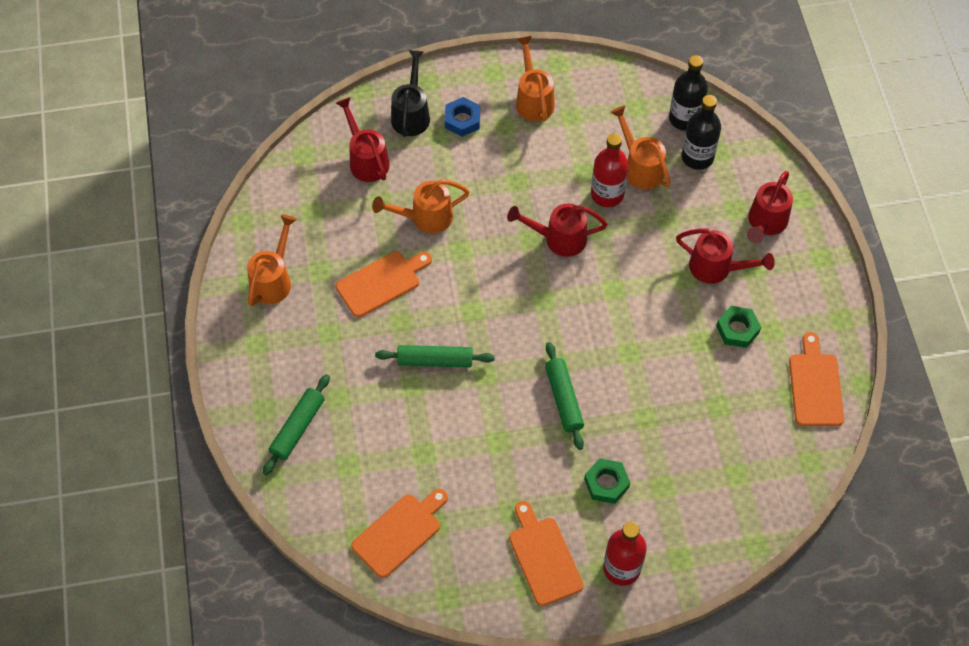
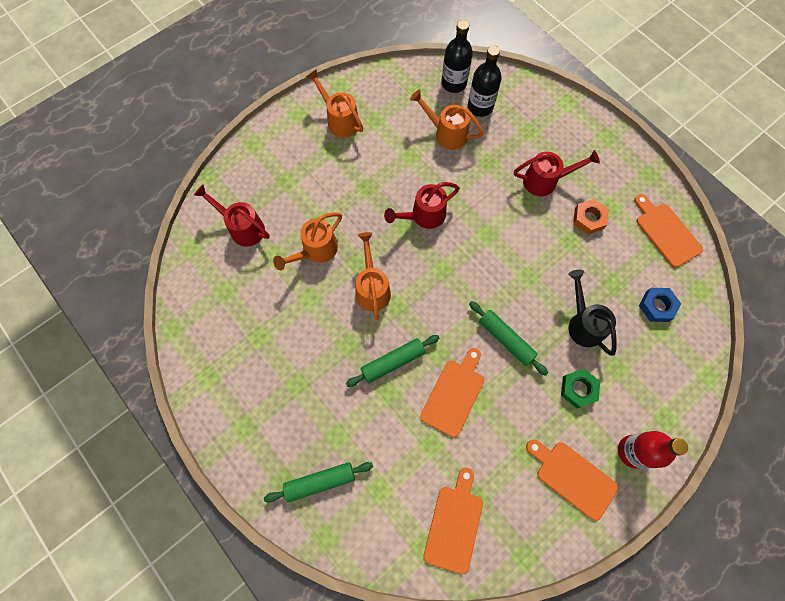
camera: 30 degrees left, 10 degrees up
orange watering can [247,214,297,306] -> orange watering can moved to [356,232,391,320]
green rolling pin [263,374,330,475] -> green rolling pin turned 75 degrees clockwise [264,462,373,503]
orange cutting board [336,251,432,317] -> orange cutting board moved to [420,348,484,438]
black watering can [391,50,430,137] -> black watering can moved to [568,270,617,356]
blue nut [445,97,480,137] -> blue nut moved to [639,288,681,322]
red bottle [591,133,629,207] -> none
green nut [716,306,761,348] -> orange nut [573,199,609,234]
red watering can [747,171,793,243] -> none

